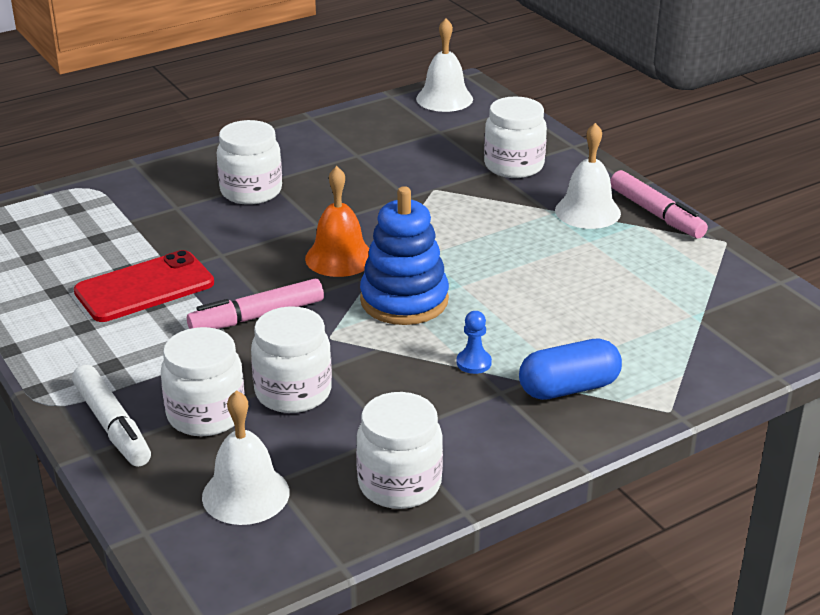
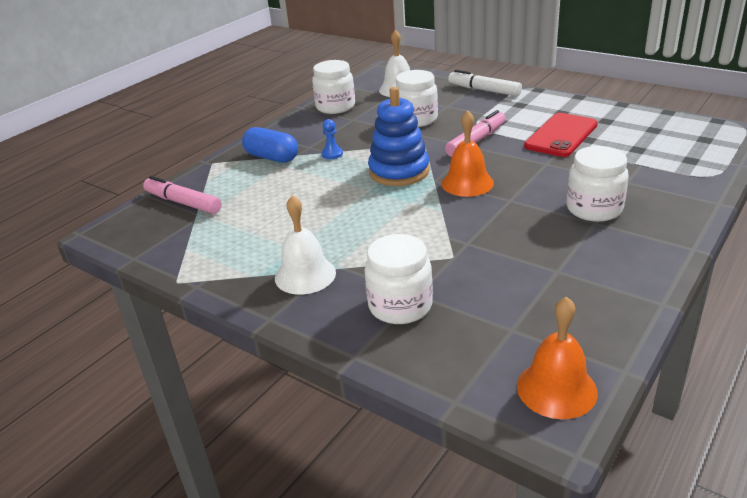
camera: 160 degrees right, 0 degrees up
white jar [161,327,245,436] -> none
white bell [416,18,473,112] -> orange bell [517,296,598,419]
blue capsule [519,338,622,400] -> blue capsule turned 75 degrees clockwise [242,127,298,163]
pink marker [610,170,708,239] -> pink marker moved to [143,176,222,214]

